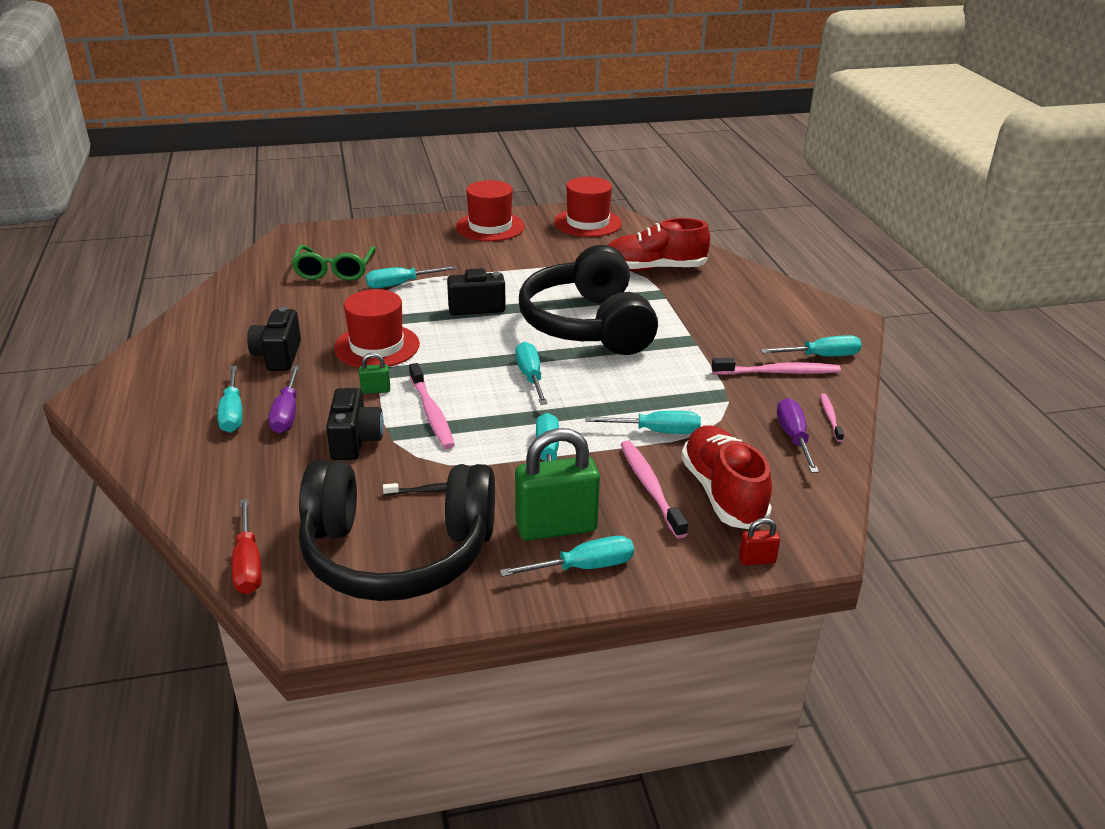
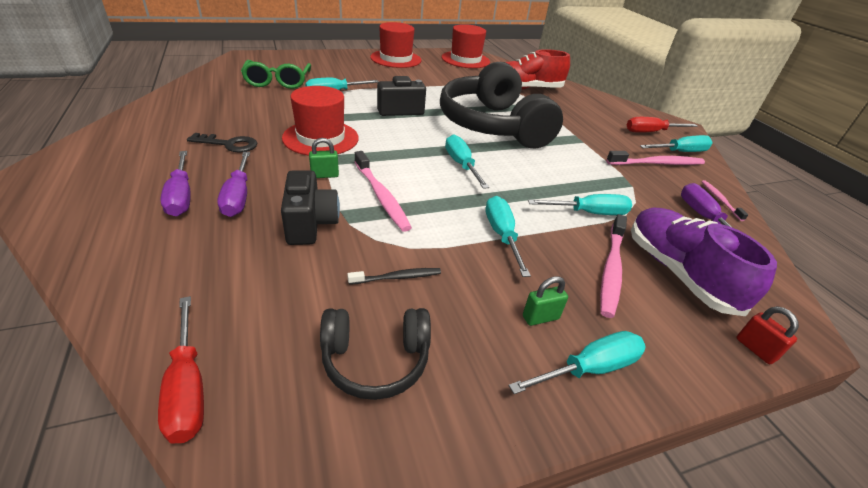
camera: 10 degrees left, 5 degrees up
turquoise screwdriver [217,366,242,433] -> purple screwdriver [160,151,191,216]
black camera [247,307,301,371] -> black key [187,133,257,153]
black headphones [299,460,495,601] -> black headphones [320,308,431,400], size x0.48
green padlock [515,428,600,541] -> green padlock [523,276,568,326], size x0.44
pink toothbrush [620,441,688,539] -> pink toothbrush turned 135 degrees counterclockwise [600,214,627,318]
red shoe [681,425,772,529] -> purple shoe [631,208,777,316]
red padlock [739,518,780,565] -> red padlock turned 75 degrees clockwise [736,306,799,364]
none -> red screwdriver [627,117,698,133]

